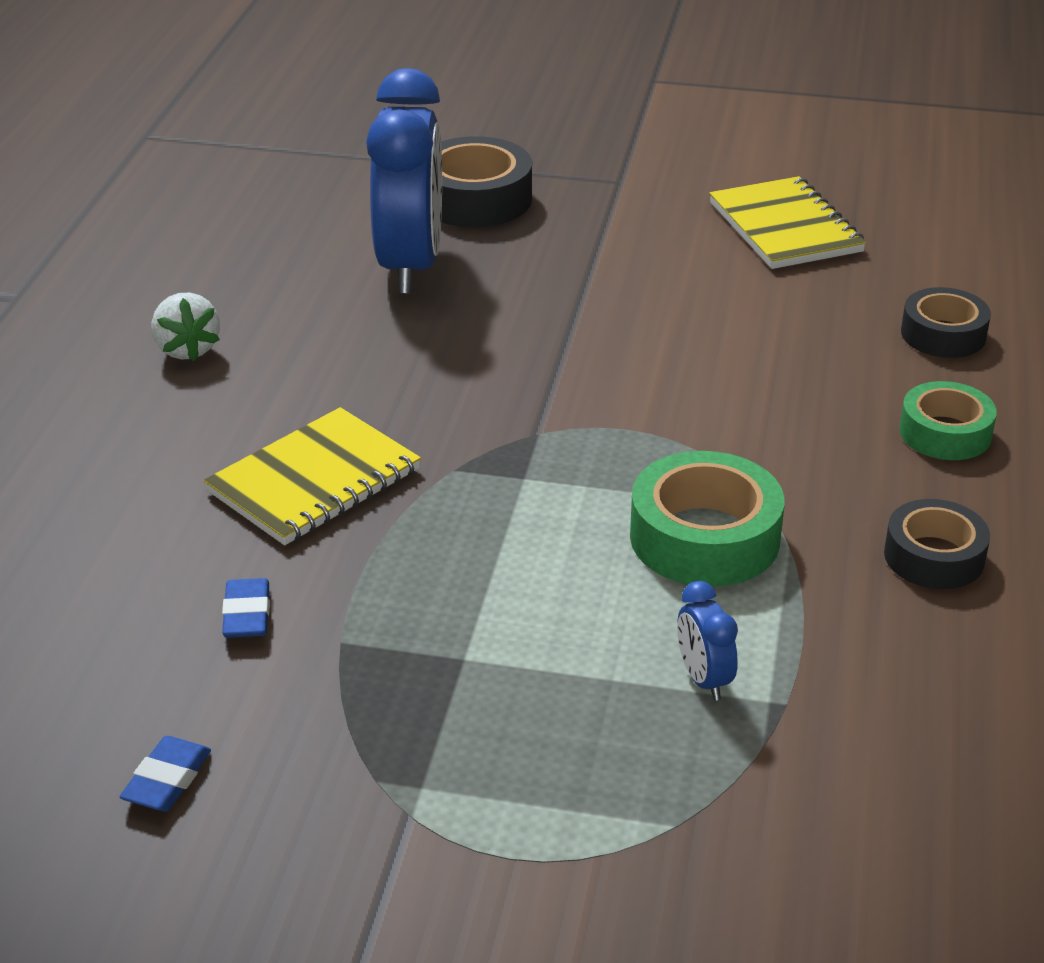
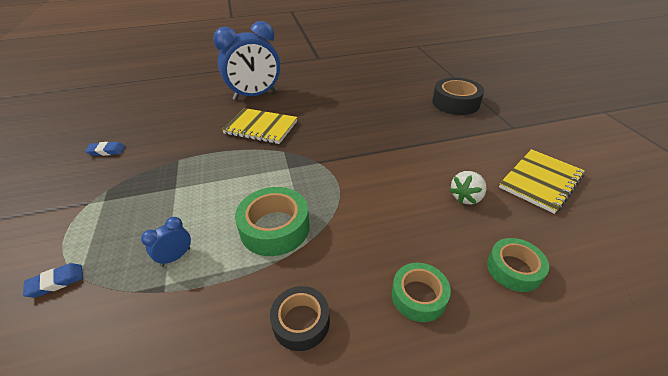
camera: 65 degrees right, 5 degrees up
white strawberry [152,293,220,361] -> white strawberry moved to [449,171,486,204]
blue eraser [222,578,270,638] -> blue eraser moved to [23,263,83,297]
blue clock [366,68,442,294] -> blue clock moved to [213,21,280,100]
black tape [901,287,991,358] -> green tape [487,238,549,292]

